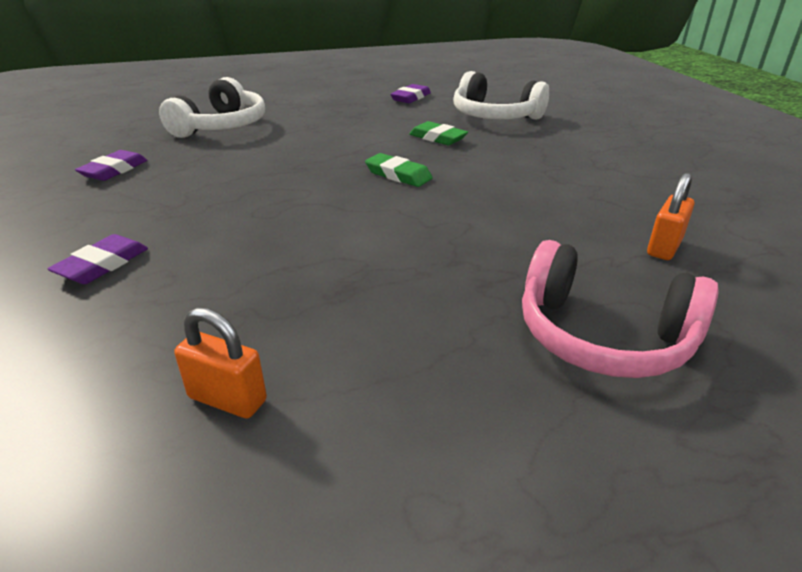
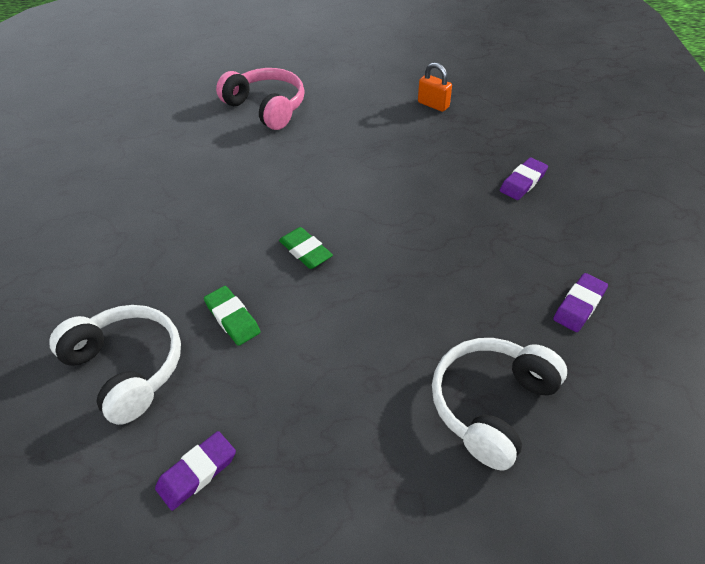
camera: 165 degrees left, 15 degrees up
orange padlock [647,173,694,260] -> none

